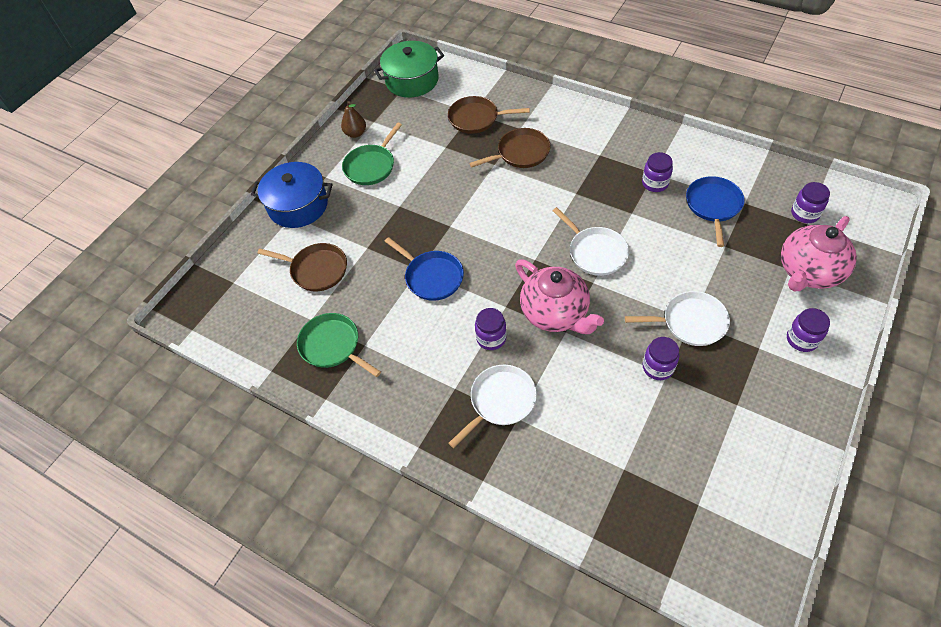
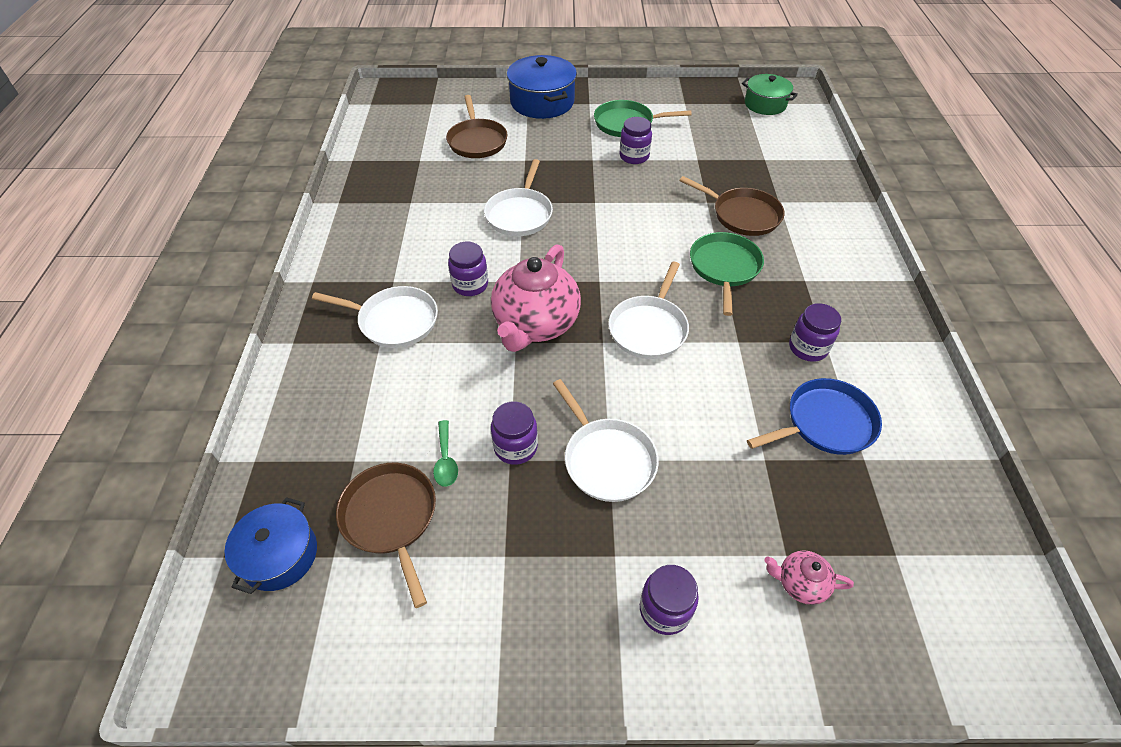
camera: 55 degrees right, 5 degrees down
green pan [297,313,381,377] -> green pan moved to [690,232,764,316]
brown pear [341,101,366,138] -> none
green pot [374,41,444,98] -> green pot [742,74,798,115], size x0.65
blue pan [384,237,464,301] -> white pan [484,159,553,236]
brown pan [448,96,530,134] -> brown pan moved to [336,463,436,608]
pink teapot [781,216,857,292] -> pink teapot [764,550,854,605], size x0.45
purple jar [791,182,830,223] -> purple jar moved to [619,117,652,164]
none -> blue pot [225,497,317,594]
none -> green spoon [433,420,458,487]

